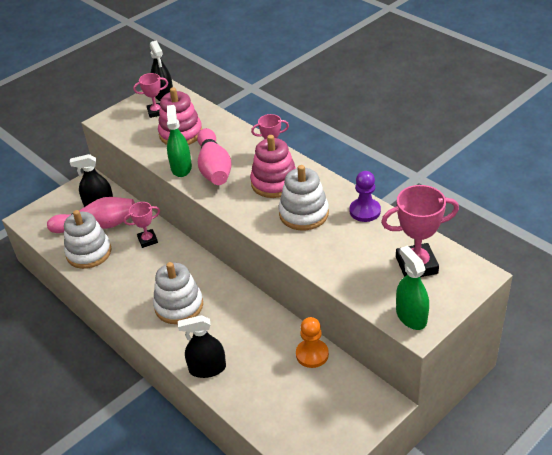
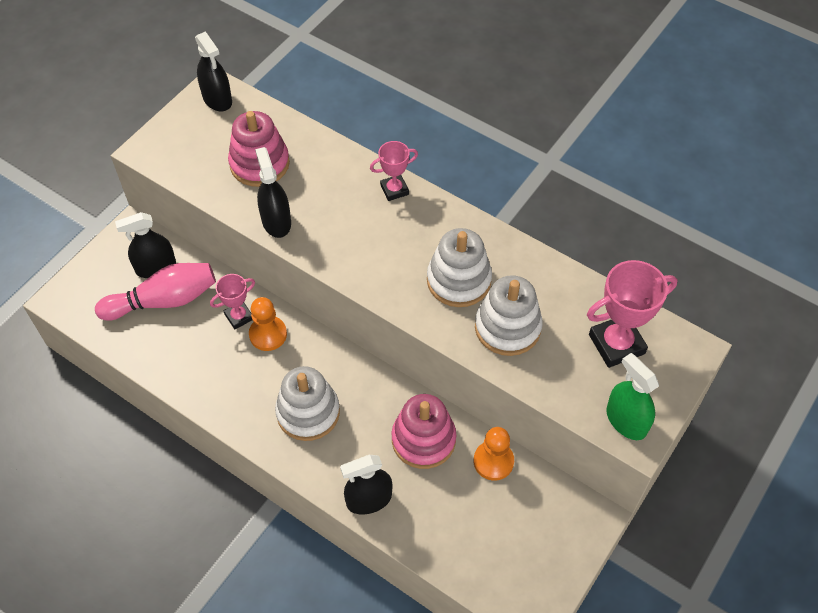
camera: 15 degrees left, 15 degrees up
white stacking toy [64,210,111,269] -> white stacking toy moved to [475,275,543,356]
pink trophy [133,73,168,118] -> none
green spray bottle [167,105,192,177] -> black spray bottle [255,147,291,238]
pink bowling pin [197,128,231,185] -> none
pink stacking toy [250,135,296,198] -> pink stacking toy moved to [391,394,456,469]
purple pawn [349,171,381,222] -> none
none -> orange pawn [249,297,287,351]

